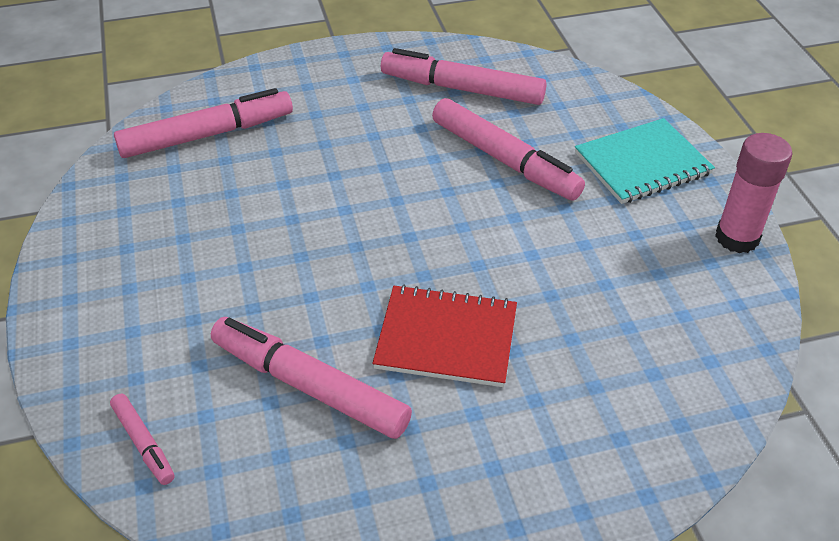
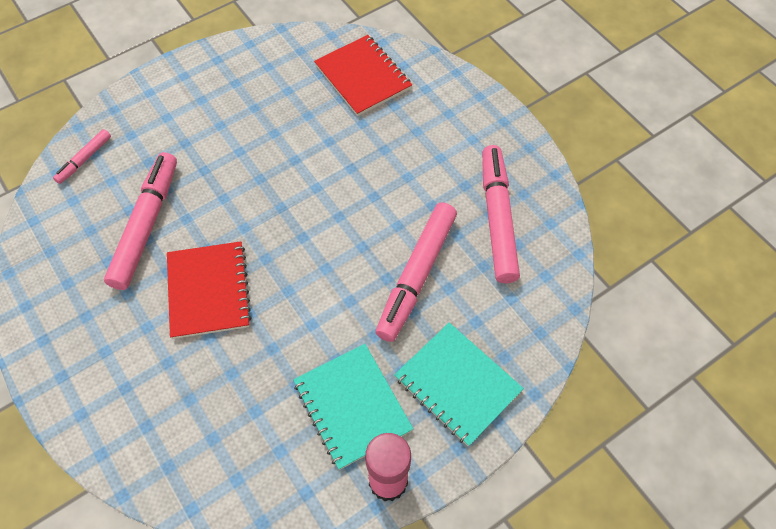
camera: 70 degrees right, 15 degrees up
pink marker [114,88,293,158] -> red notebook [314,35,412,116]
none -> turquoise notebook [293,344,413,470]

